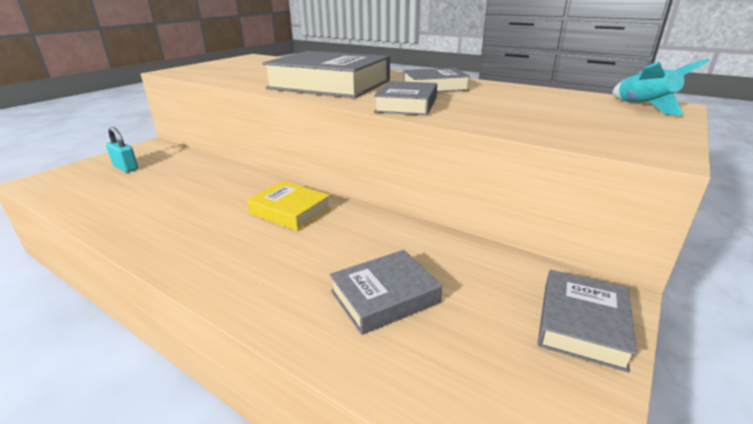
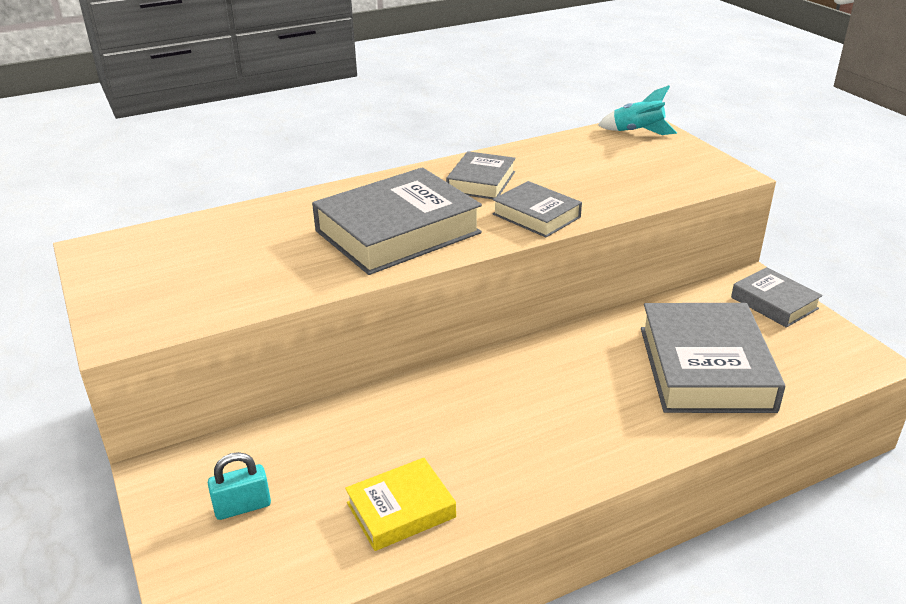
camera: 60 degrees left, 5 degrees up
yellow book [247,181,331,231] -> yellow book moved to [345,458,456,551]
grey book [330,250,442,335] -> grey book [641,303,785,413], size x1.84

